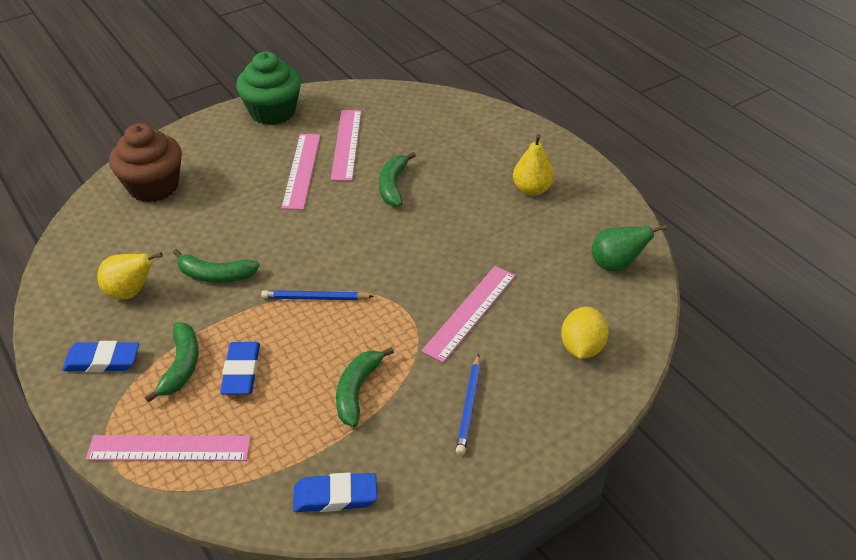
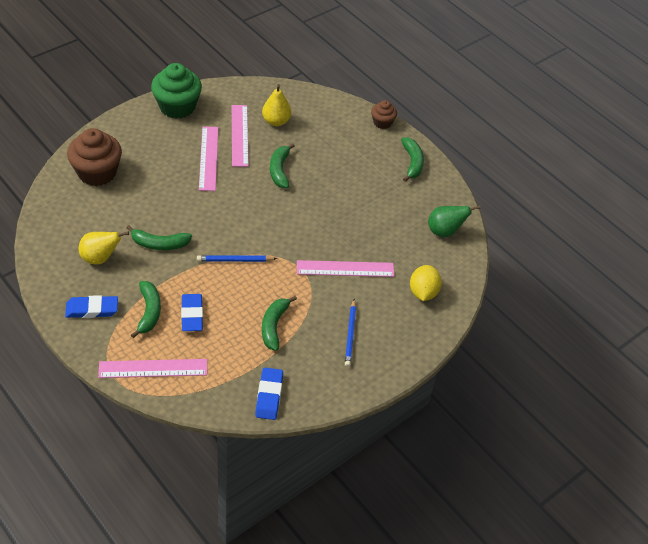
camera: 10 degrees left, 5 degrees up
blue eraser [293,472,377,512] -> blue eraser turned 75 degrees counterclockwise [255,368,283,420]
pink ruler [421,266,516,363] -> pink ruler turned 60 degrees clockwise [297,260,395,277]
yellow pear [513,134,554,196] -> yellow pear moved to [262,84,291,126]
none -> brown cupcake [371,100,397,129]
none -> green banana [401,137,424,182]

